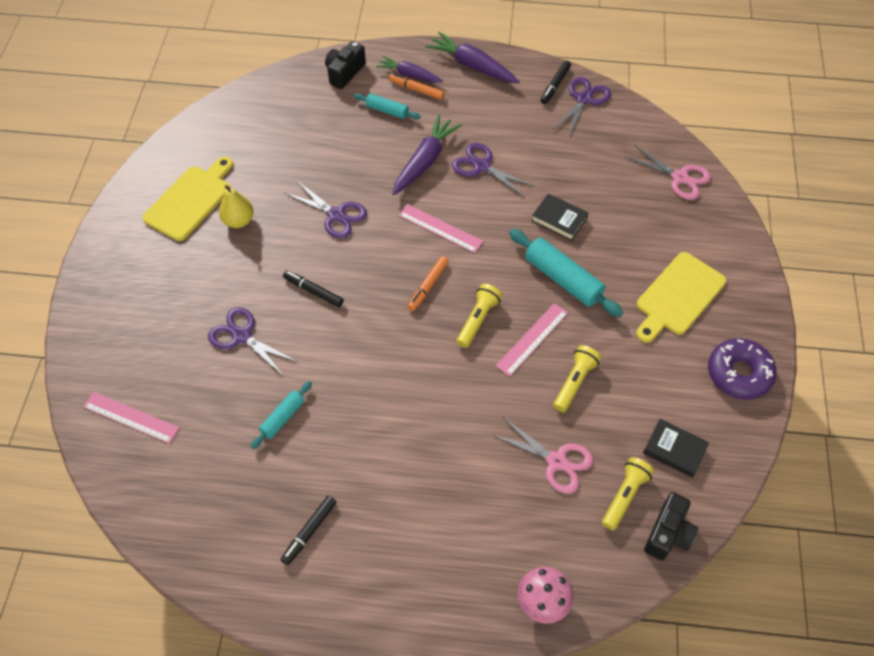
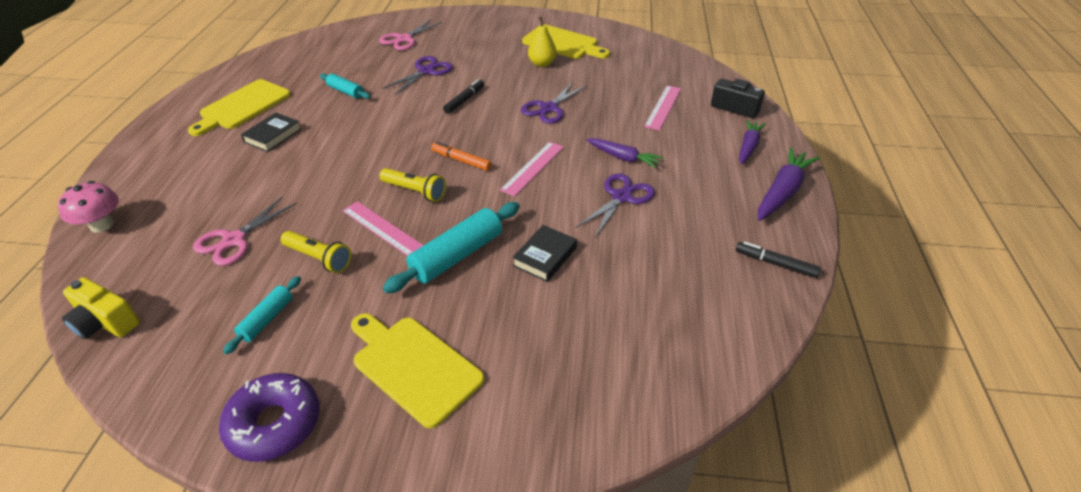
camera: 90 degrees right, 15 degrees down
pink ruler [83,392,179,444] -> pink ruler moved to [644,85,681,131]
black marker [281,496,336,565] -> yellow cutting board [188,79,291,136]
turquoise rolling pin [354,93,421,119] -> turquoise rolling pin moved to [223,276,301,354]
orange marker [389,73,445,100] -> none
purple carrot [392,115,462,195] -> purple carrot [586,138,663,169], size x0.66
purple scissors [552,77,611,138] -> none
yellow flashlight [602,457,654,531] -> none
pink scissors [625,145,711,200] -> pink scissors moved to [379,19,442,50]
black book [643,419,709,478] -> black book moved to [241,113,301,152]
black camera [644,492,698,560] -> yellow camera [62,277,140,339]

